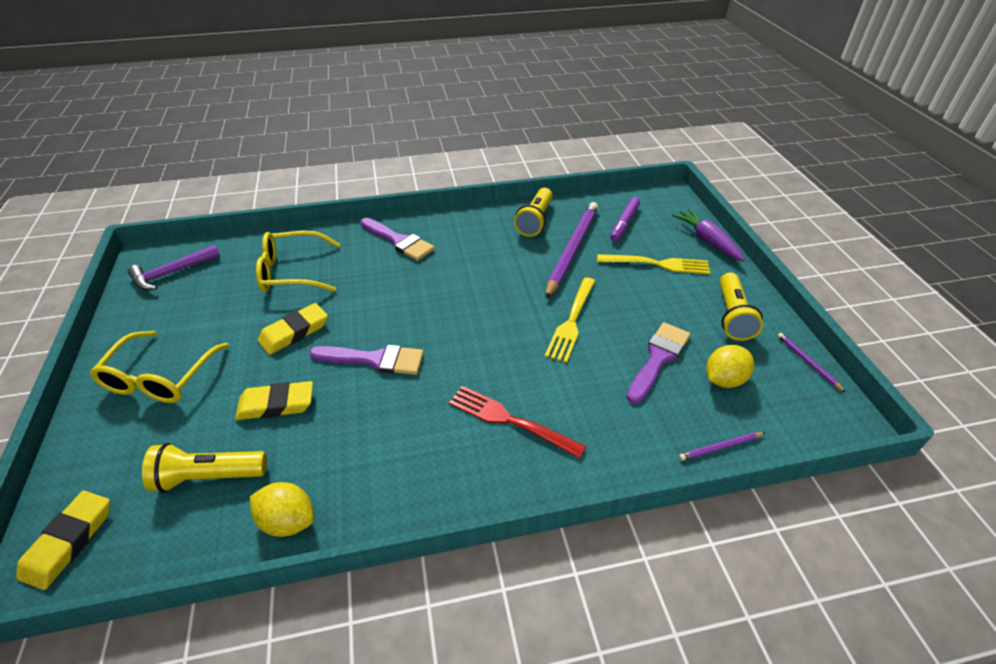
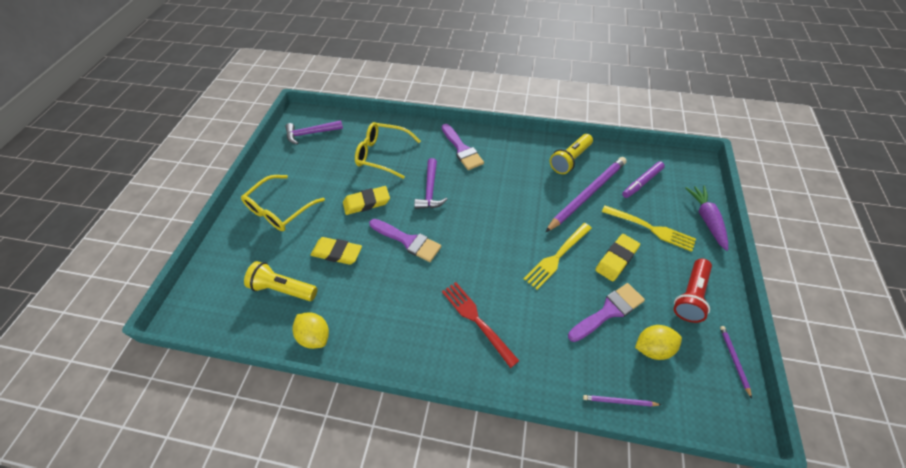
camera: 25 degrees right, 10 degrees up
yellow eraser [16,491,110,590] -> yellow eraser moved to [595,234,640,281]
yellow flashlight [720,273,763,341] -> red flashlight [674,259,712,323]
none -> purple hammer [414,158,448,209]

